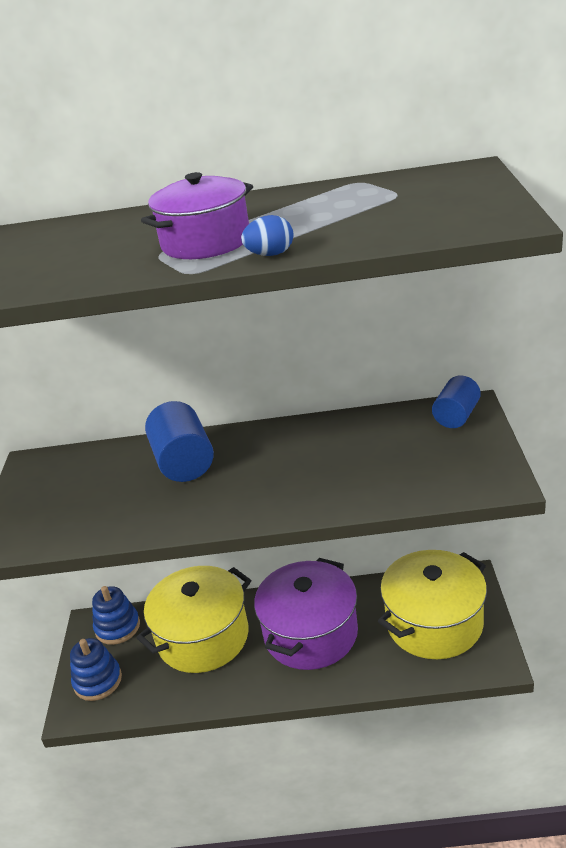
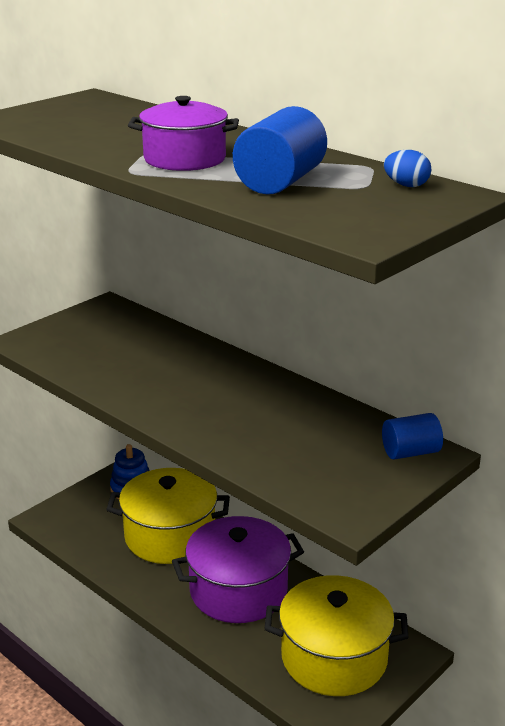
camera: 40 degrees right, 5 degrees down
blue stacking toy [70,638,122,701] -> none
blue cylinder [145,401,214,482] -> blue cylinder moved to [233,106,327,195]
blue egg [241,215,293,256] -> blue egg moved to [384,150,431,187]

